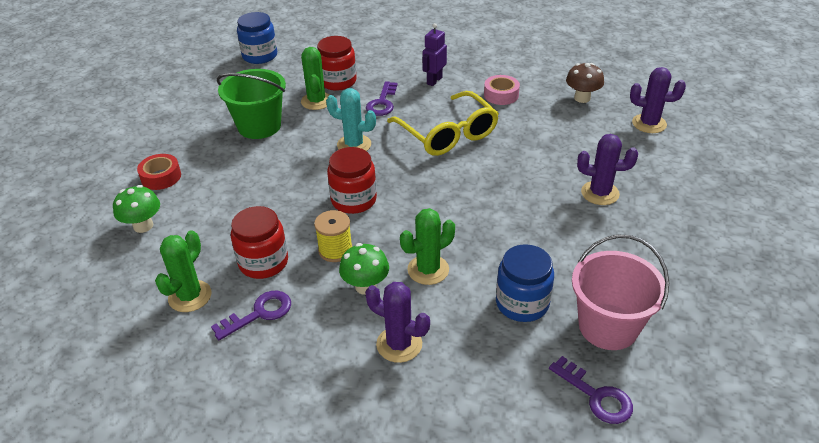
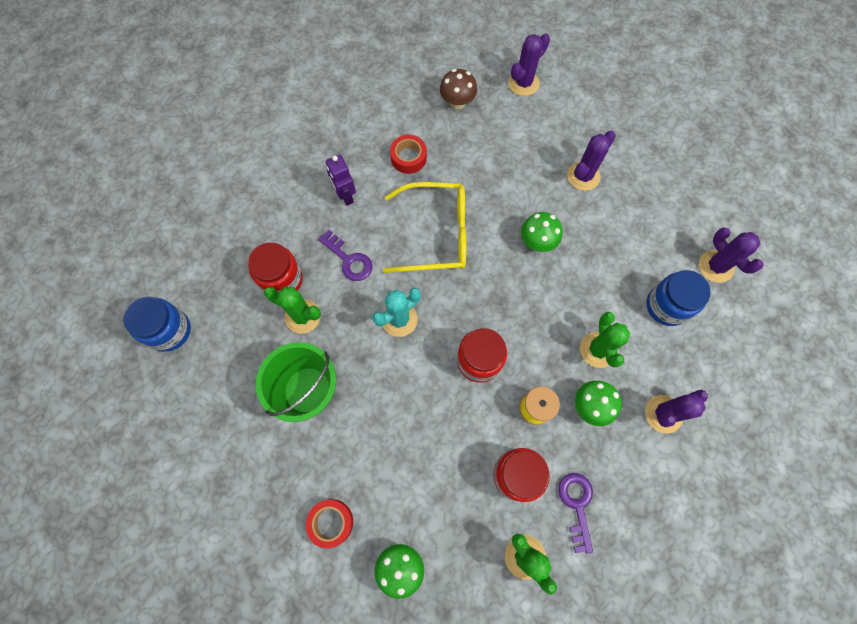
camera: 60 degrees left, 30 degrees up
pink tape [484,75,520,105] -> red tape [390,135,427,174]
purple key [549,356,633,424] -> none
pink bucket [572,234,669,350] -> purple cactus [699,228,763,283]
none -> green mushroom [521,212,563,252]

